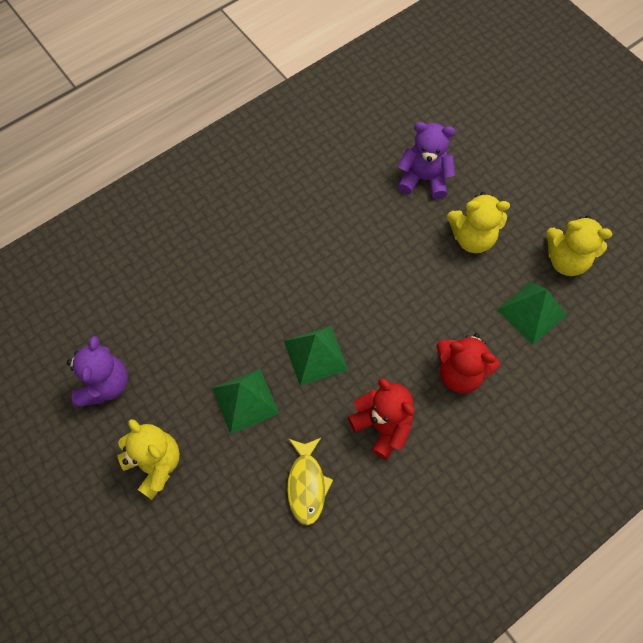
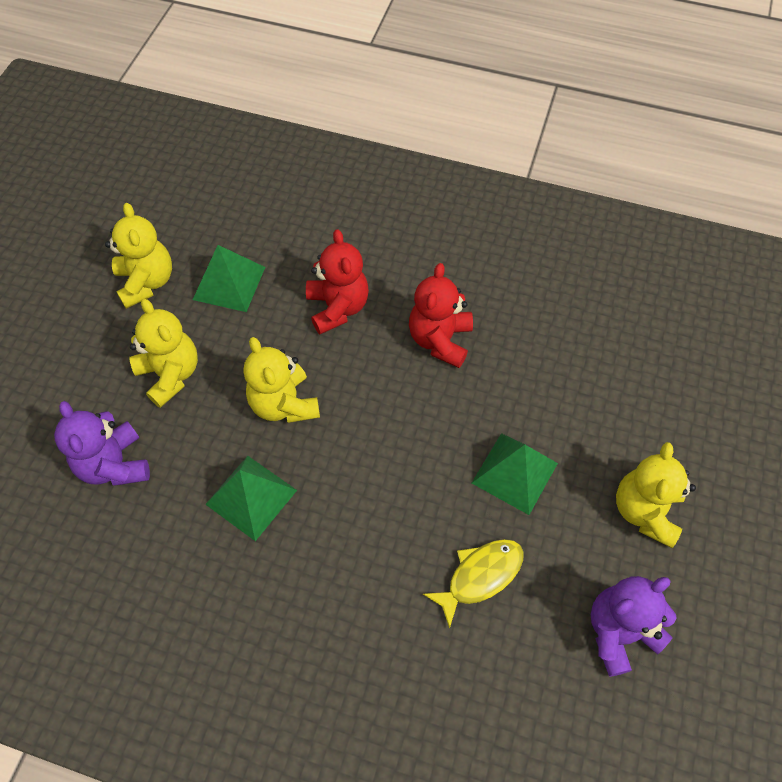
camera: 125 degrees left, 5 degrees down
green pyramid [284,326,348,386] -> green pyramid moved to [205,456,297,541]
yellow fish [287,438,333,525] -> yellow fish moved to [423,539,524,629]
none -> yellow teddy bear [244,337,320,423]

